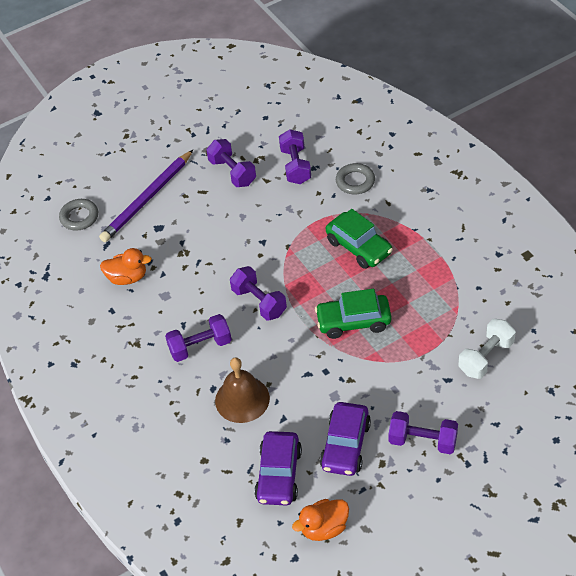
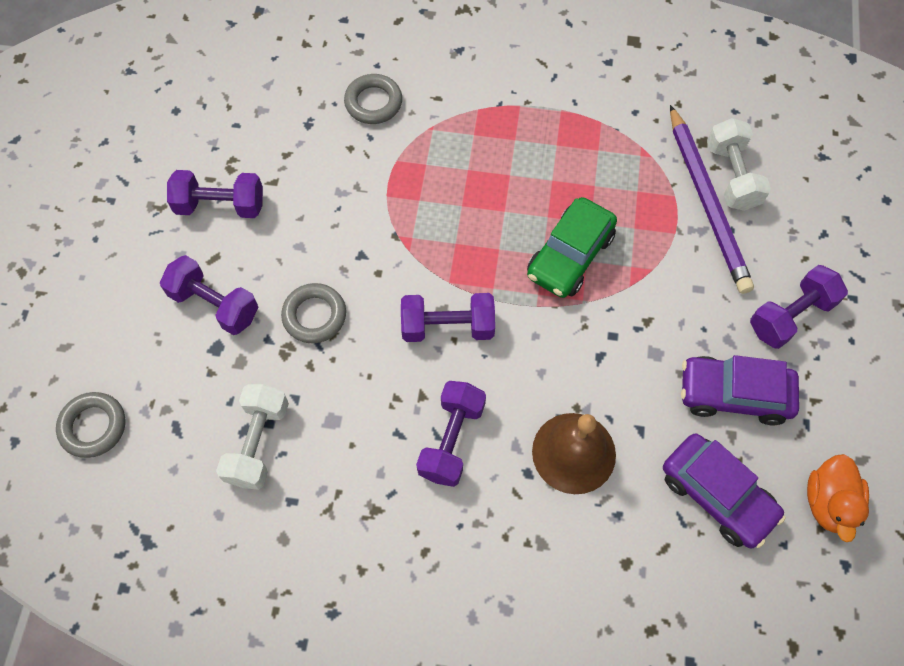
camera: 55 degrees left, 15 degrees up
purple pencil [99,150,193,242] -> purple pencil moved to [670,105,754,294]
orange duck [100,248,152,285] -> white dumbbell [216,384,289,490]
purple dumbbell [279,129,311,184] -> purple dumbbell moved to [160,255,258,335]
purple car [320,402,371,476] -> purple car turned 135 degrees clockwise [681,355,799,426]
green car [326,209,393,269] -> none
none -> grey ring [281,283,346,343]

